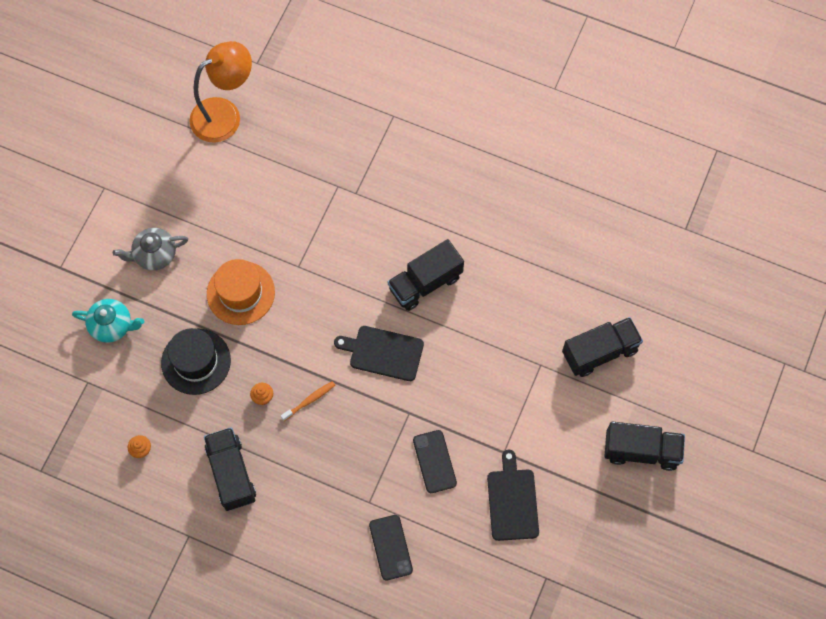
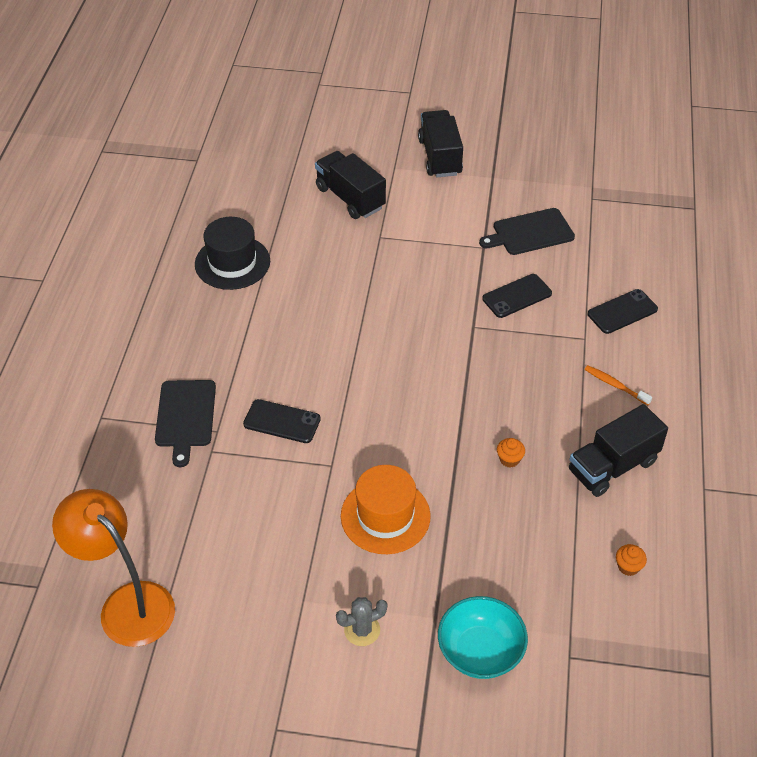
camera: 105 degrees left, 20 degrees down
turquoise teapot [72,299,144,343] -> turquoise bowl [438,596,528,679]
grey teapot [113,228,188,270] -> grey cactus [336,597,387,646]
black hat [161,328,231,395] -> black hat moved to [195,217,270,290]
orange toothbrush [281,381,335,421] -> orange toothbrush moved to [585,365,652,405]
black cutting board [334,326,424,381] -> black cutting board moved to [155,380,216,467]
black truck [388,239,464,311] -> none
none -> black phone [243,399,321,443]

